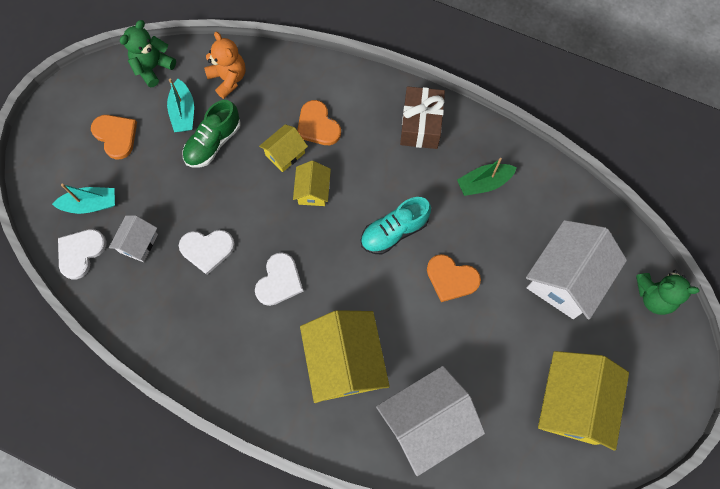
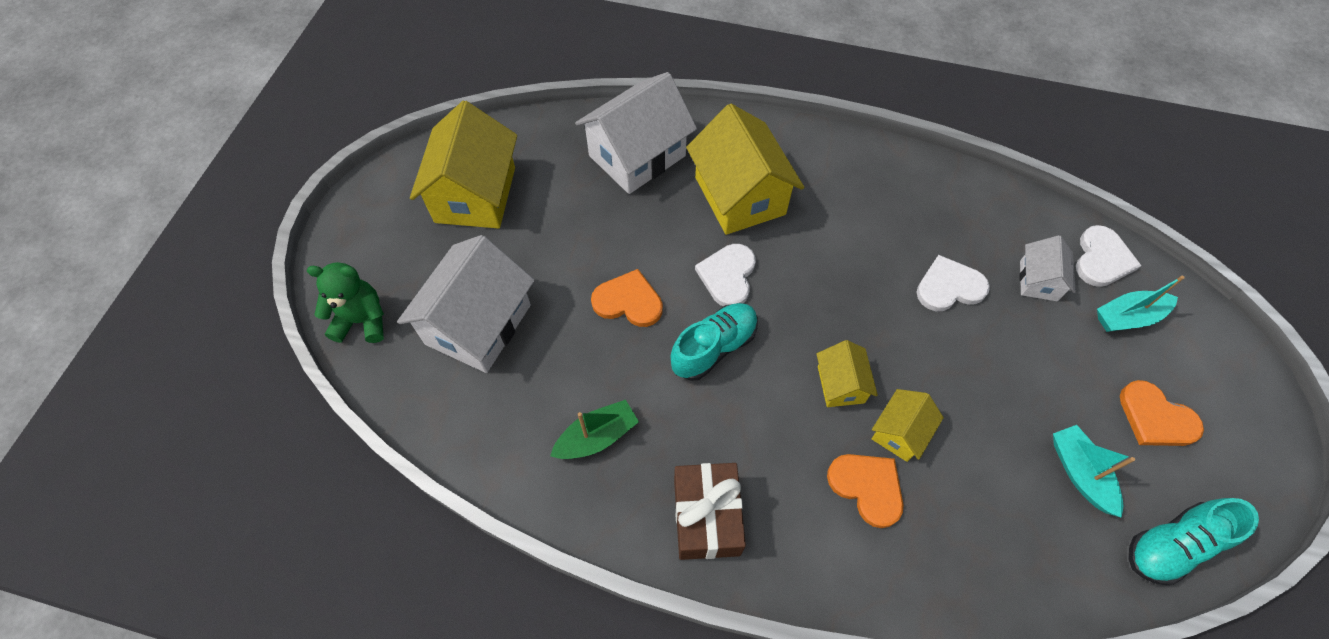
camera: 170 degrees right, 10 degrees down
green teddy bear [120,20,176,87] -> turquoise shoe [1129,498,1259,586]
green shoe [183,100,241,167] -> none
orange teddy bear [204,32,246,99] -> none
white heart [255,252,304,306] -> white heart moved to [695,244,756,306]

